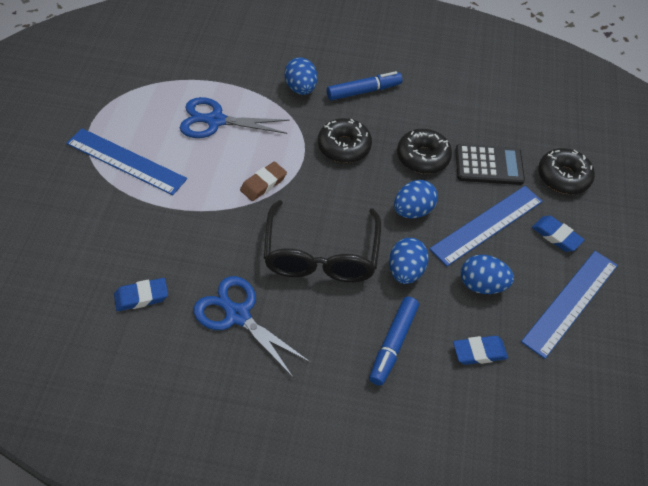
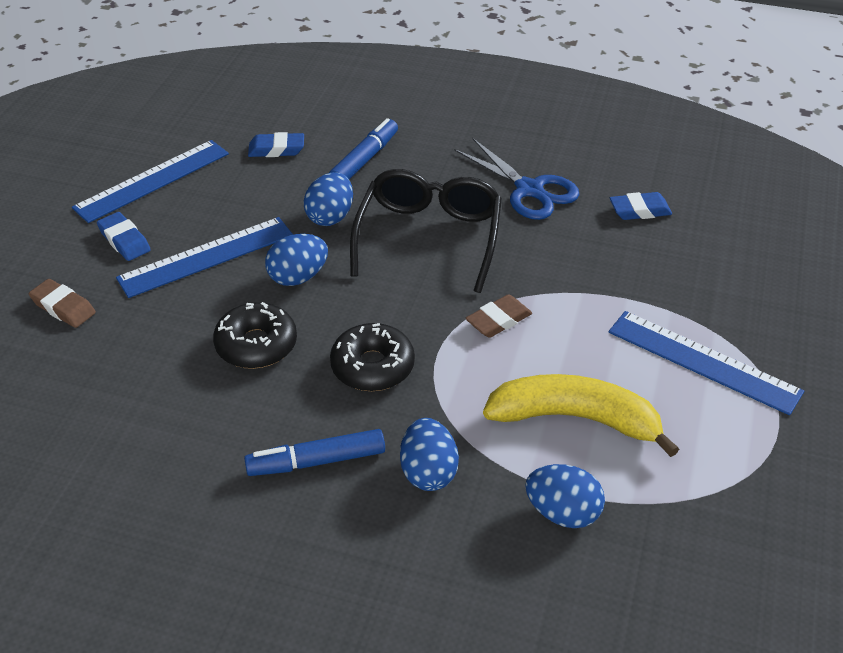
camera: 170 degrees left, 10 degrees down
blue scissors [180,97,290,138] -> yellow banana [483,374,679,457]
black calculator [455,144,525,185] -> none
blue egg [461,255,514,294] -> blue egg moved to [525,464,605,528]
black donut [538,148,595,194] -> brown eraser [29,279,96,328]

